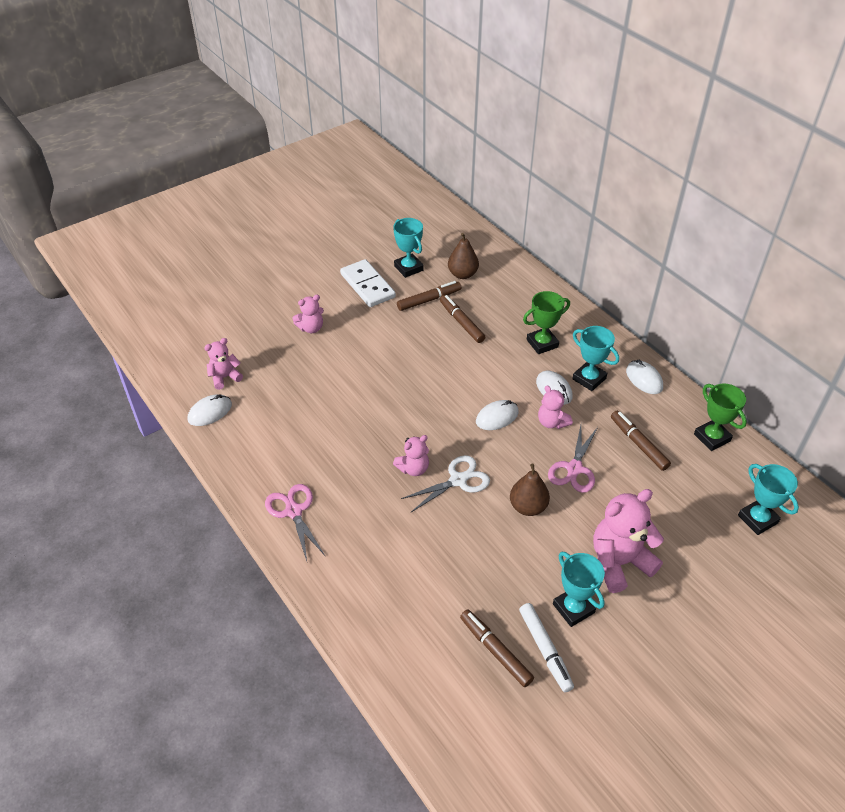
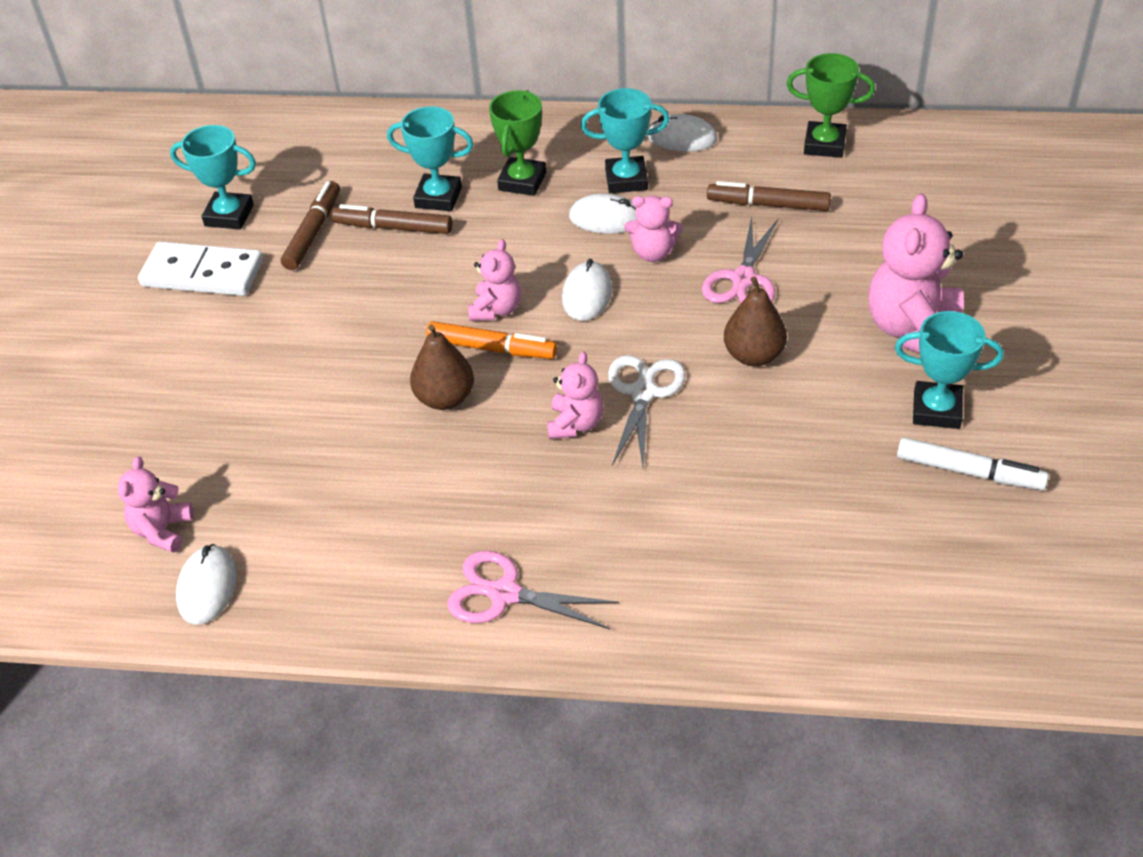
camera: 45 degrees left, 0 degrees up
pink teddy bear [292,295,324,333] -> pink teddy bear moved to [468,239,521,321]
brown pear [448,233,479,279] -> brown pear moved to [410,324,474,410]
brown marker [460,609,534,687] -> none
pink scissors [548,425,598,493] -> pink scissors turned 45 degrees clockwise [702,217,778,303]
turquoise trophy [738,464,799,535] -> turquoise trophy moved to [387,106,474,211]
none -> orange marker [426,321,557,359]

